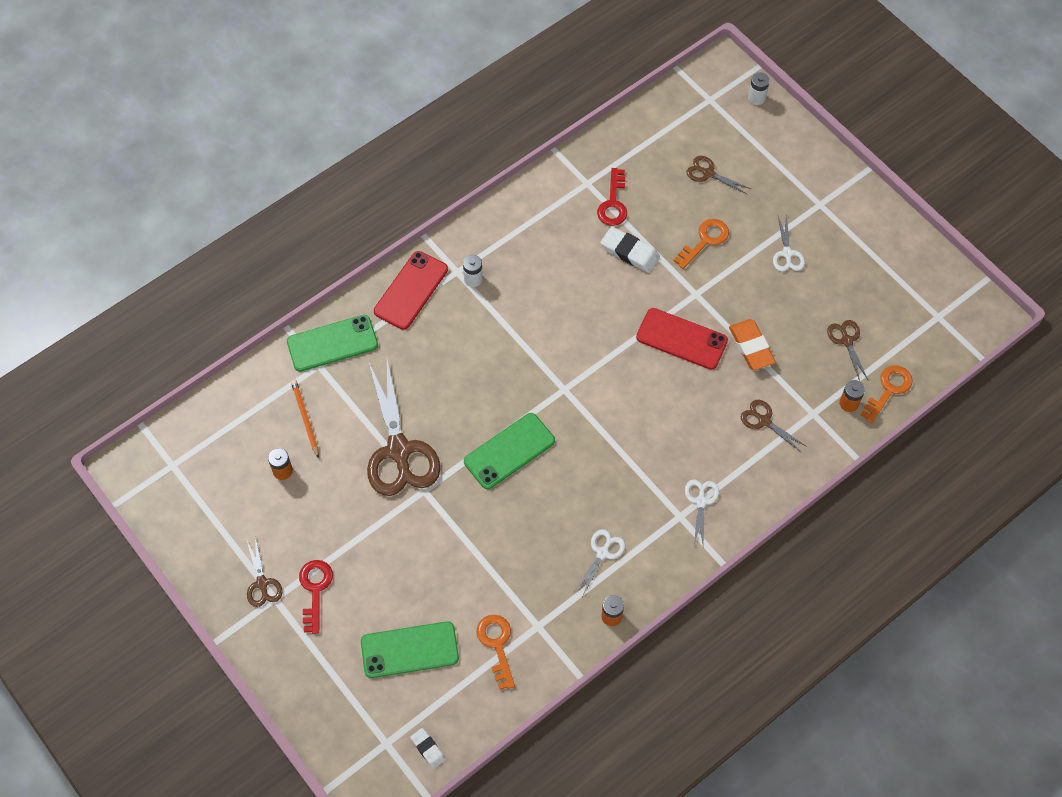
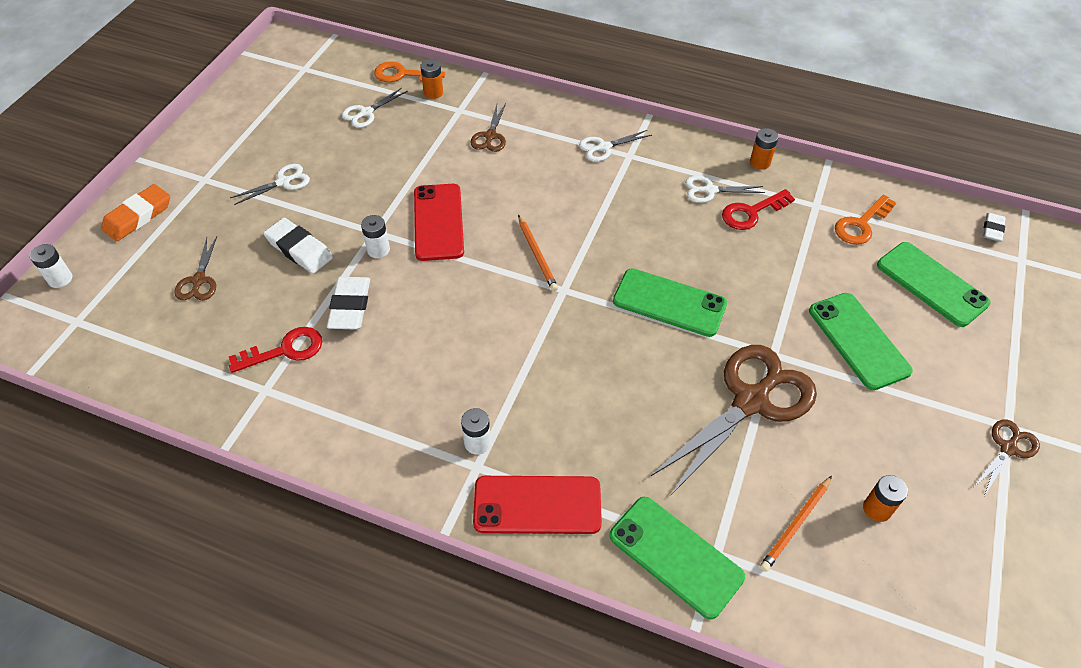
camera: 120 degrees left, 10 degrees down
red key [299,560,333,634] -> red key moved to [722,189,795,230]
orange key [674,219,729,269] -> white eraser [264,218,333,274]
orange eraser [729,319,776,370] -> orange eraser moved to [101,184,170,241]
brown scissors [827,320,868,381] -> white scissors [342,88,408,128]
none -> white battery [361,215,390,258]
none -> orange pencil [518,215,558,291]
none -> green phone [809,293,913,390]

